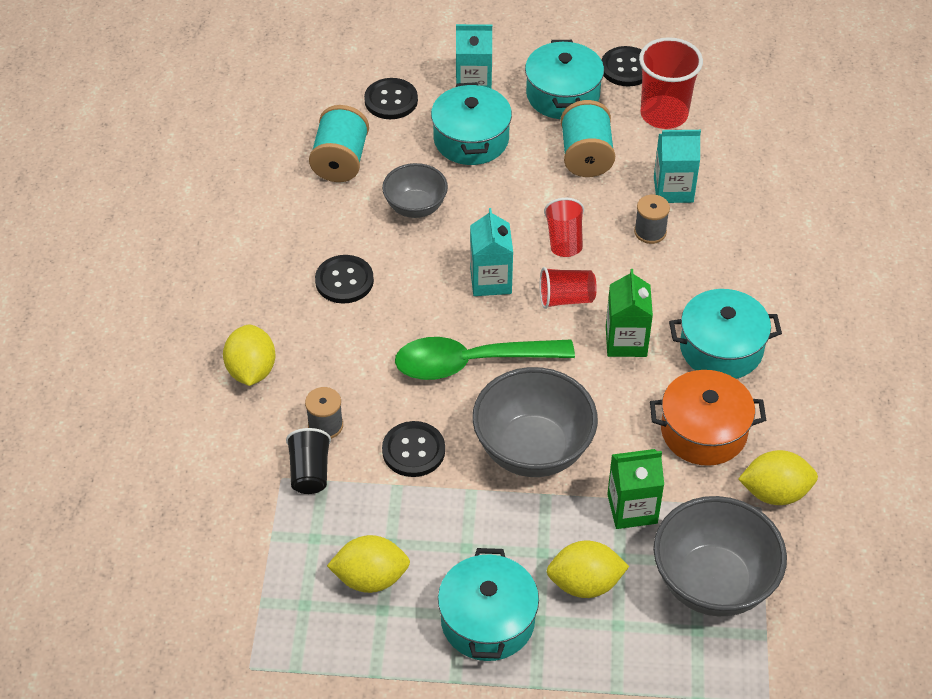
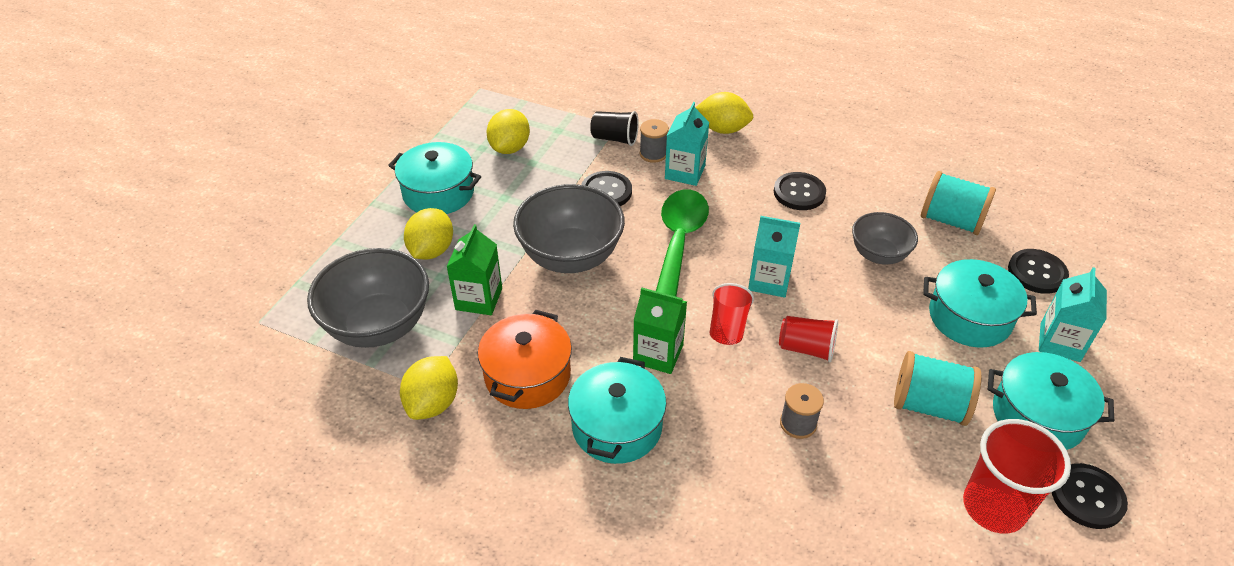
camera: 110 degrees right, 5 degrees down
turquoise carton [654,130,701,203] -> turquoise carton moved to [665,102,709,186]

